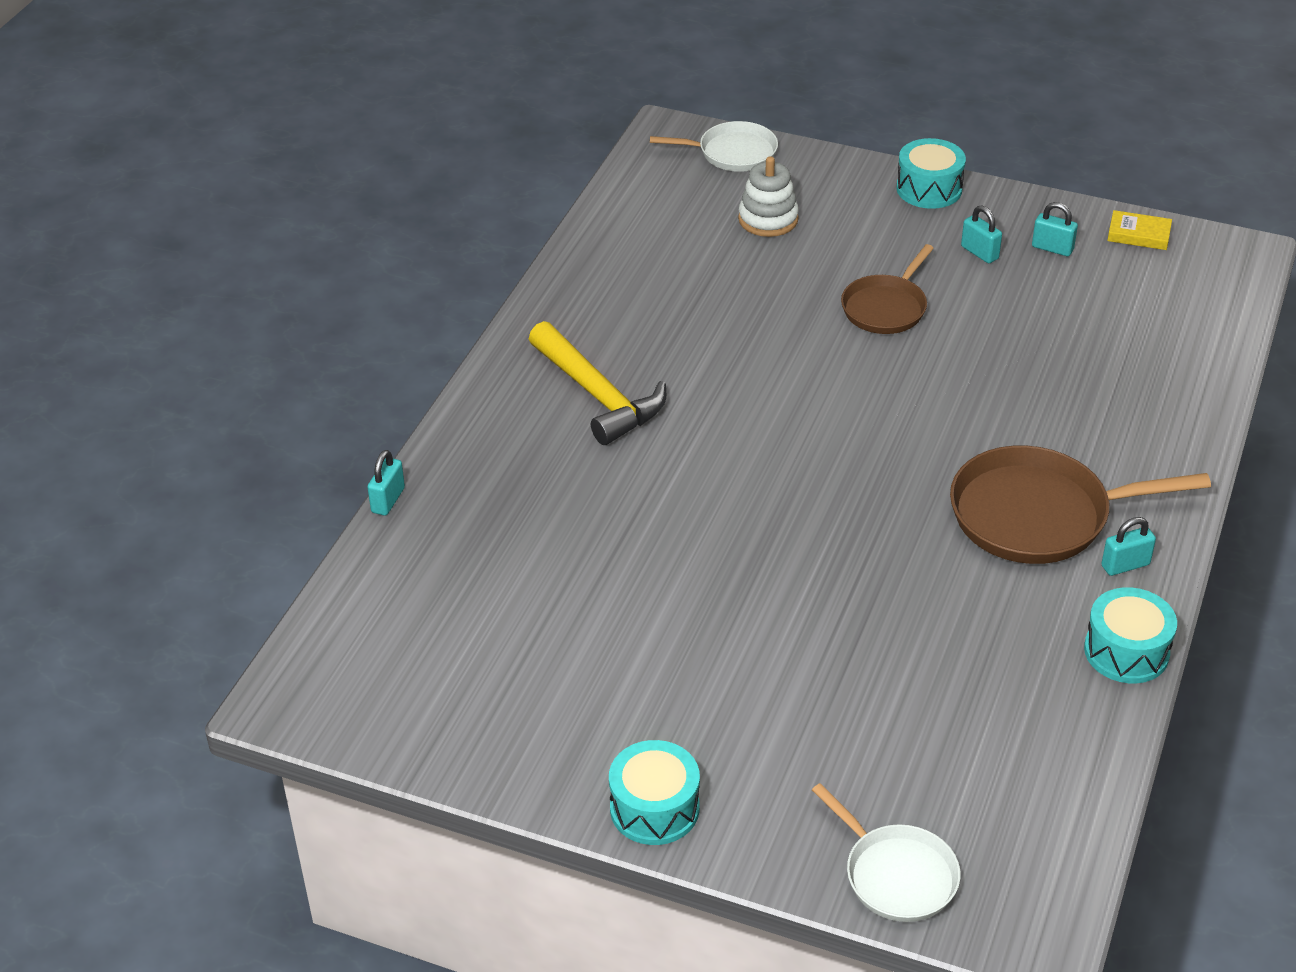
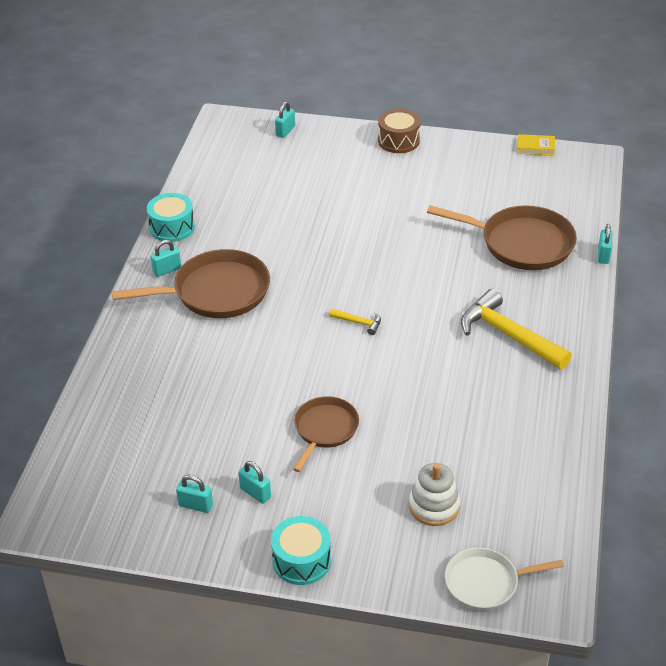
camera: 170 degrees right, 0 degrees up
turquoise drum [609,740,700,845] -> brown drum [378,109,420,153]
white pan [812,783,961,922] -> turquoise padlock [275,102,295,138]
yellow book [1107,210,1172,250] -> yellow book moved to [518,134,555,156]
none -> yellow hammer [329,308,381,335]
none -> brown pan [427,205,577,270]

